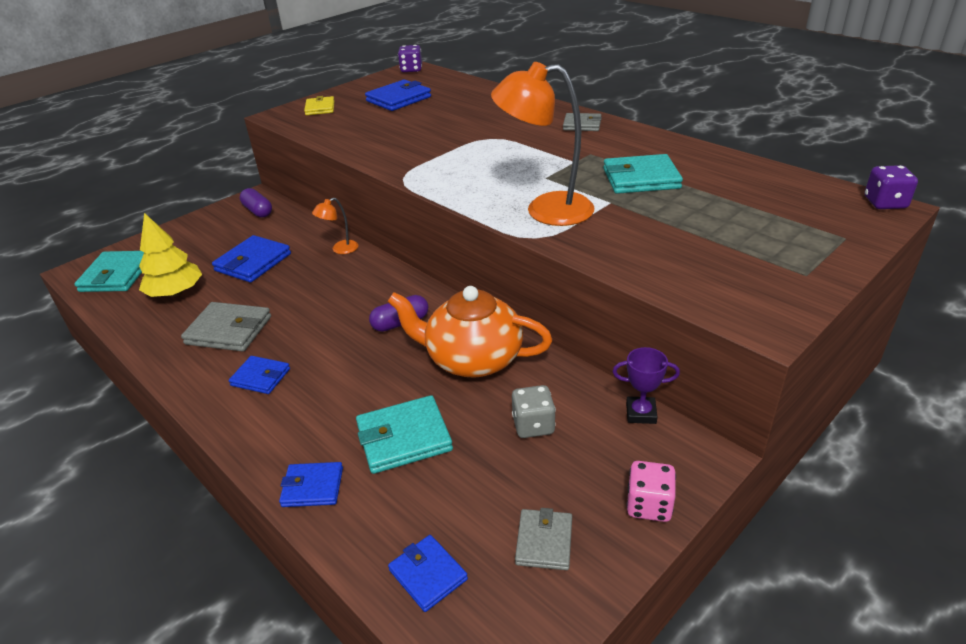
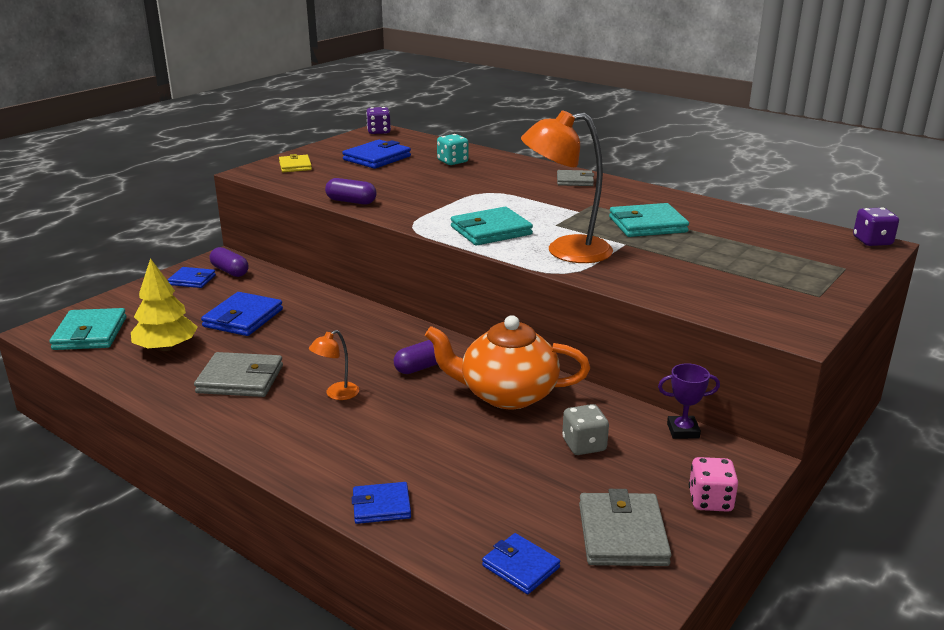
camera: 10 degrees left, 10 degrees down
blue wallet [229,356,290,394] -> blue wallet moved to [168,267,216,288]
orange lamp [312,198,359,254] -> orange lamp moved to [309,330,359,400]
turquoise wallet [356,395,453,474] -> turquoise wallet moved to [451,207,533,245]
grey wallet [515,508,572,570] -> grey wallet [579,489,672,566], size x1.59
none -> purple capsule [325,178,376,205]
none -> turquoise dice [437,134,469,165]

